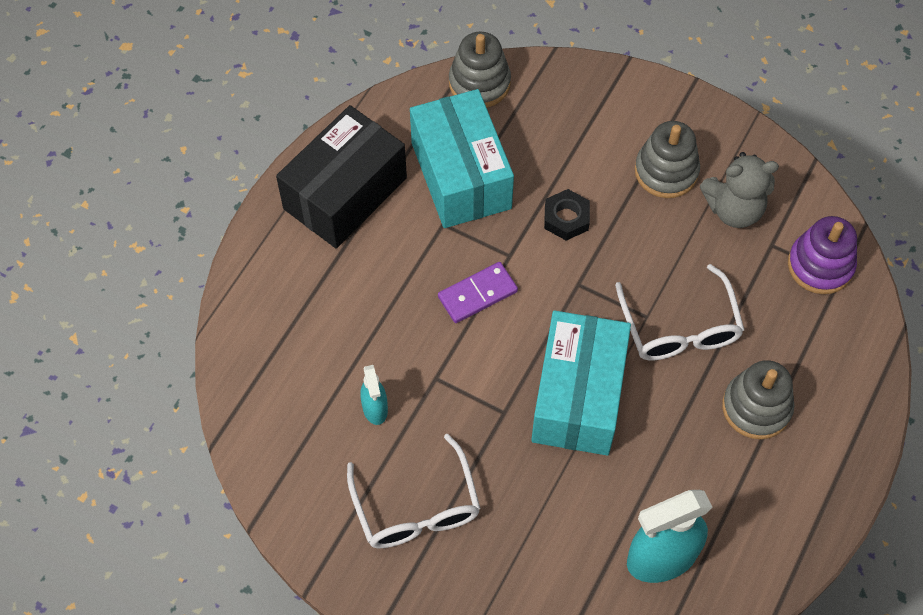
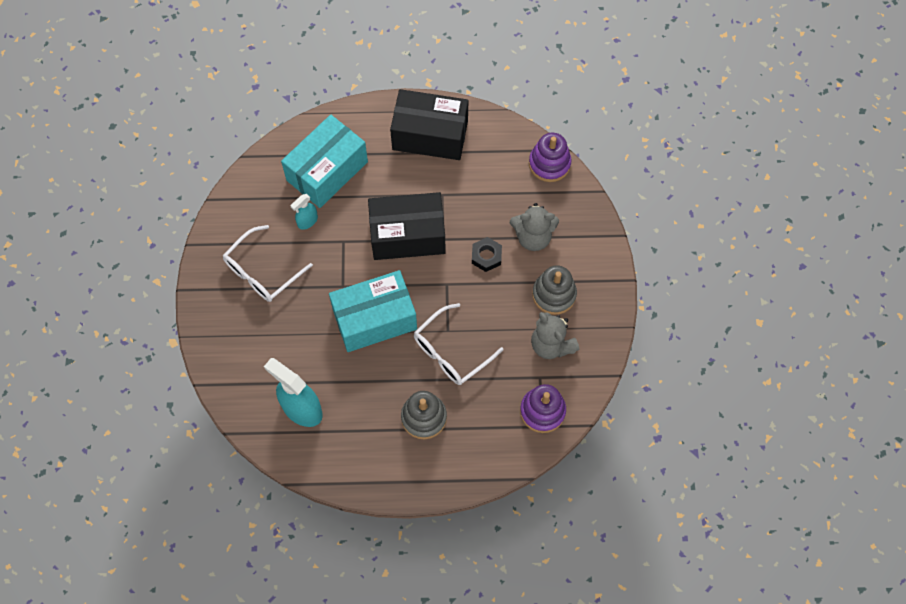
camera: 60 degrees right, 5 degrees up
turquoise box [410,89,514,228] -> turquoise box moved to [281,114,368,208]
purple domino [438,262,518,323] -> black box [368,192,445,260]
grey stacking toy [449,32,511,108] -> purple stacking toy [529,133,571,182]
none -> grey teddy bear [510,203,559,251]

